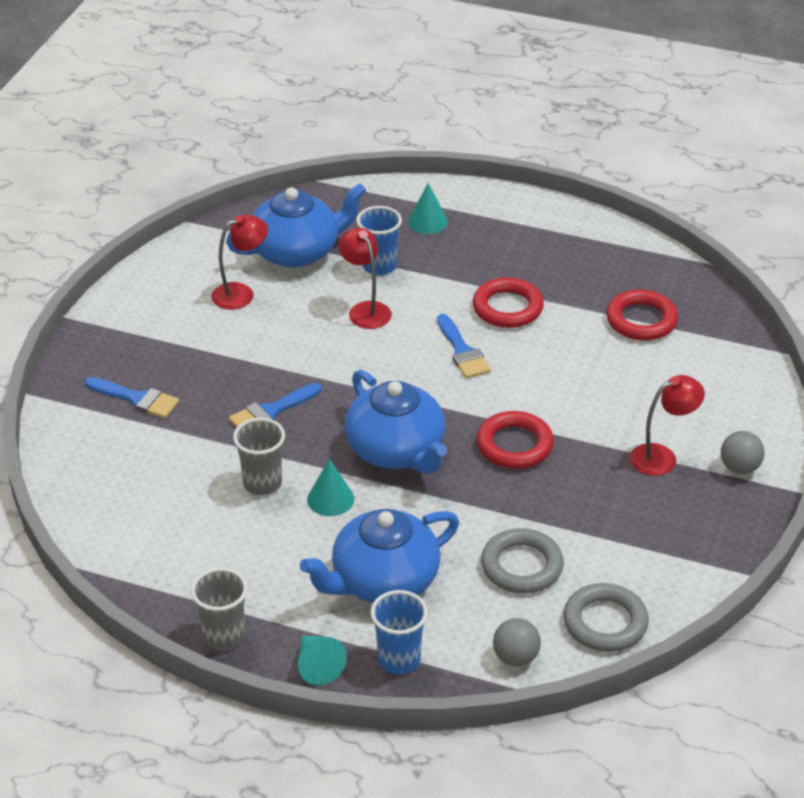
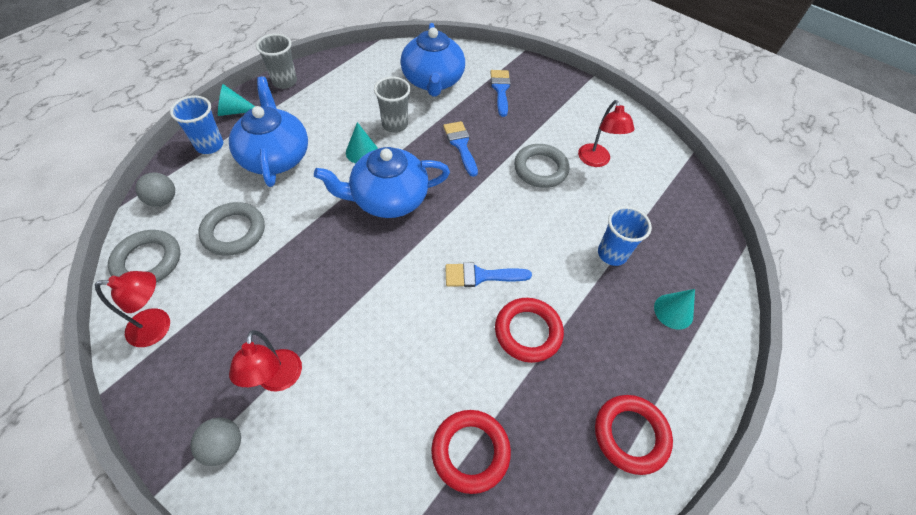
camera: 105 degrees right, 15 degrees up
blue brush [85,377,179,418] -> blue brush turned 135 degrees clockwise [491,70,511,117]
blue teapot [226,183,367,268] -> blue teapot moved to [400,23,465,96]
red lamp [338,228,392,329] -> red lamp moved to [95,271,170,347]
red ring [476,411,554,469] -> red ring moved to [595,395,673,475]
none -> grey ring [514,144,569,188]

